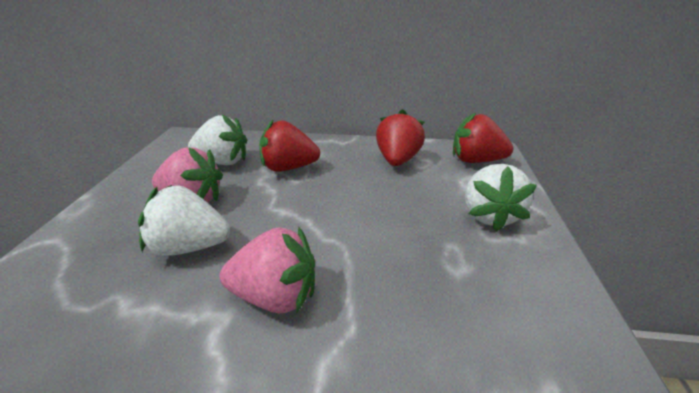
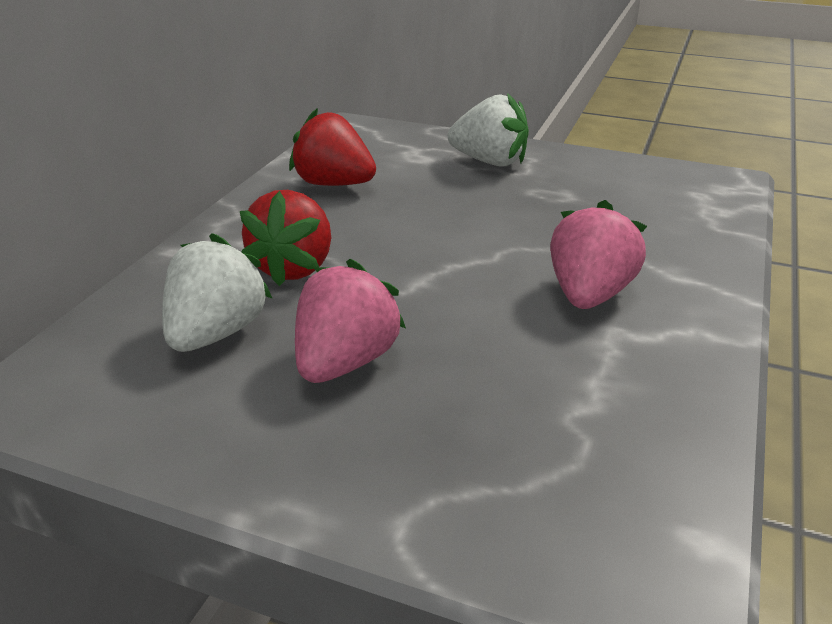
camera: 75 degrees left, 0 degrees up
white strawberry [138,185,230,256] -> none
red strawberry [453,113,513,163] -> none

